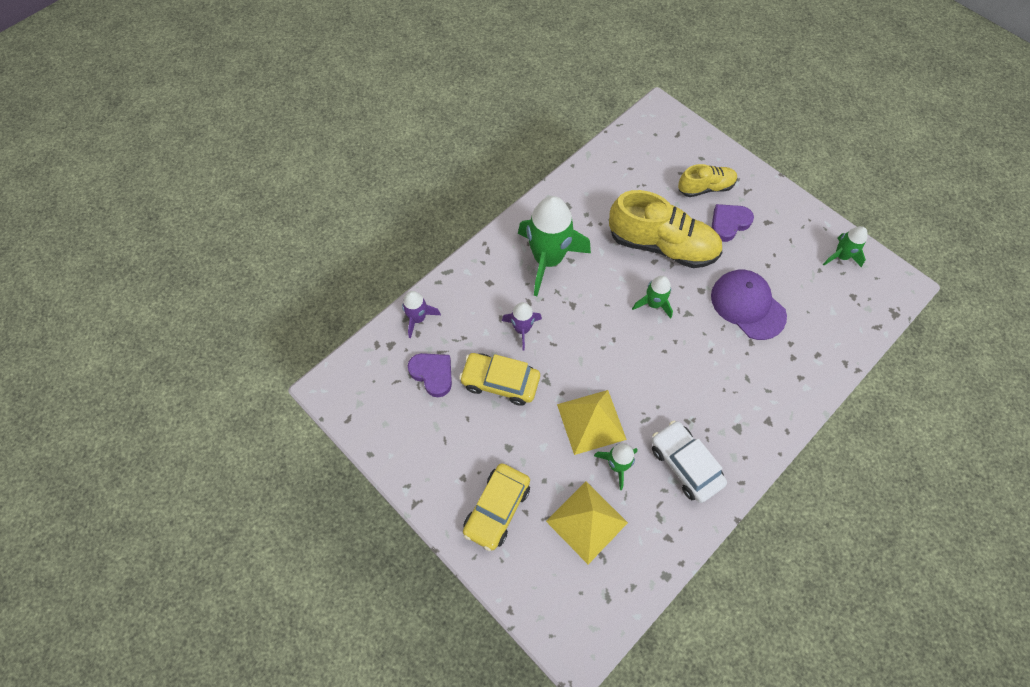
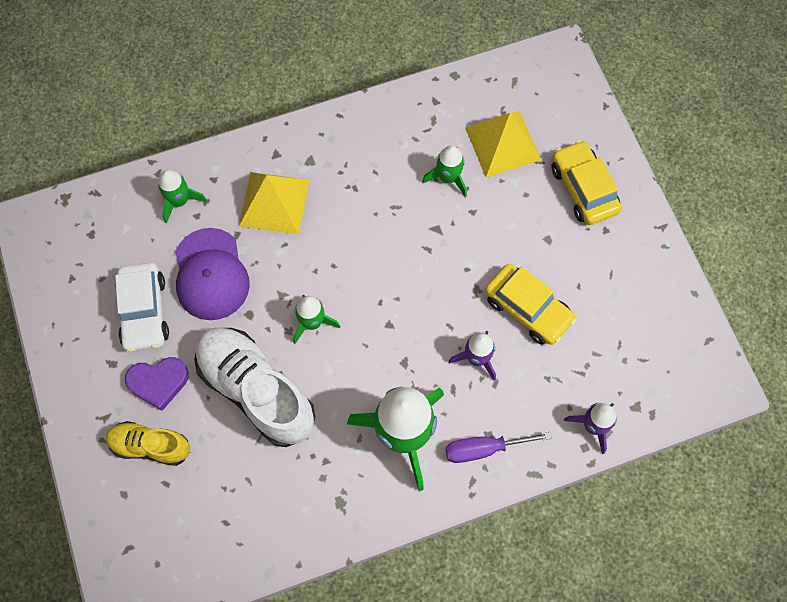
camera: 155 degrees left, 5 degrees up
purple heart [408,353,452,397] -> none
yellow car [463,463,530,551] -> yellow car turned 75 degrees counterclockwise [551,140,621,225]
yellow pyramid [557,390,627,455] -> yellow pyramid moved to [239,172,309,234]
yellow shoe [609,190,723,268] -> white shoe [194,327,315,447]
white car [651,420,727,503] -> white car moved to [115,263,169,352]
green rocket [823,226,868,267] -> green rocket moved to [158,170,207,223]
none -> purple screwdriver [446,432,552,463]

